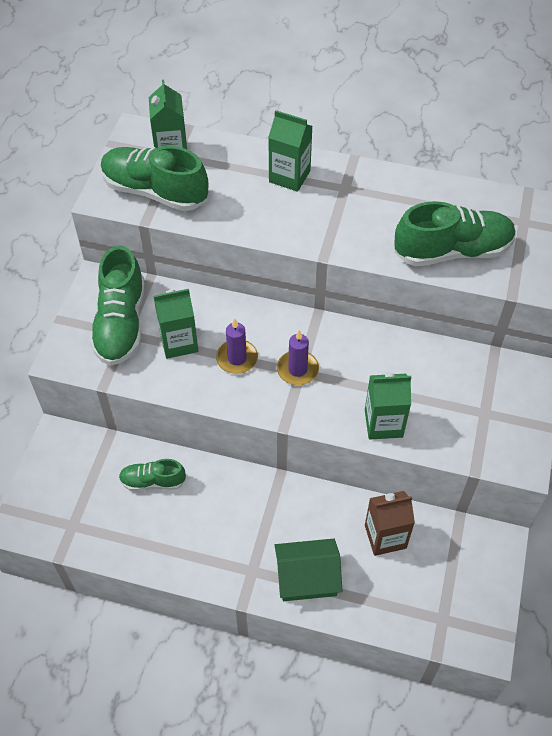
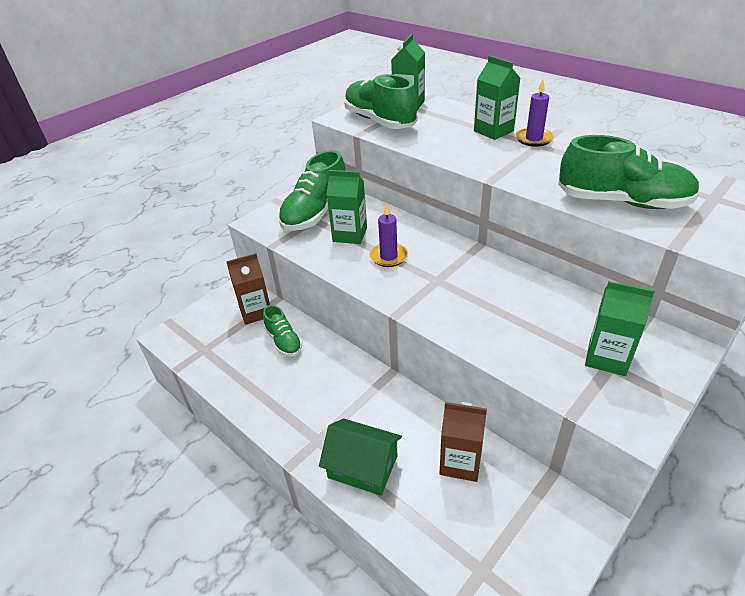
camera: 30 degrees right, 15 degrees down
green shoe [119,459,186,491] -> green shoe turned 150 degrees counterclockwise [263,305,303,357]
purple candle [277,330,319,385] -> purple candle moved to [516,79,554,147]
green carton [365,372,412,440] -> green carton moved to [585,281,655,376]
none -> brown carton [226,253,270,325]

